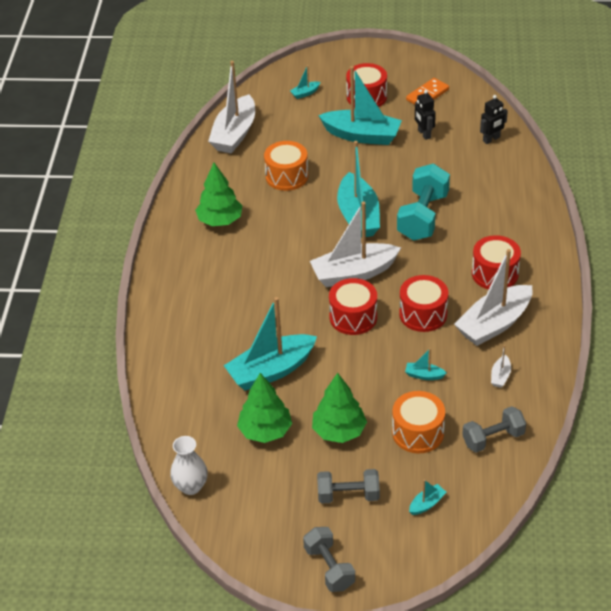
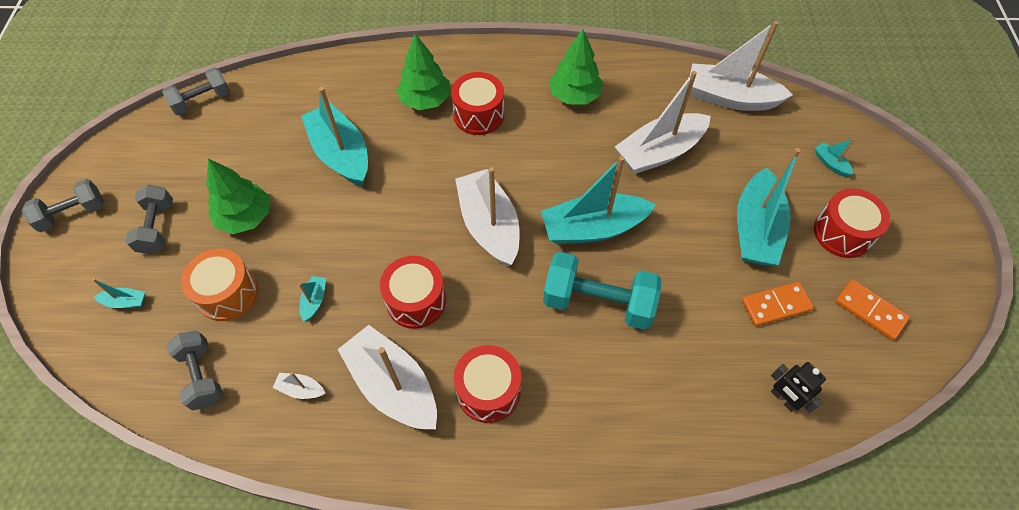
camera: 85 degrees right, 15 degrees up
white vase [170,436,208,495] -> grey dumbbell [162,67,230,116]
green tree [237,373,292,443] -> green tree moved to [396,34,450,110]
orange drum [264,141,308,191] -> white boat [615,71,711,174]
red drum [329,278,377,335] -> red drum moved to [451,72,504,135]
turquoise boat [409,480,446,515] -> turquoise boat turned 45 degrees counterclockwise [93,279,145,308]
black robot [415,90,436,140] -> orange domino [741,282,814,326]

